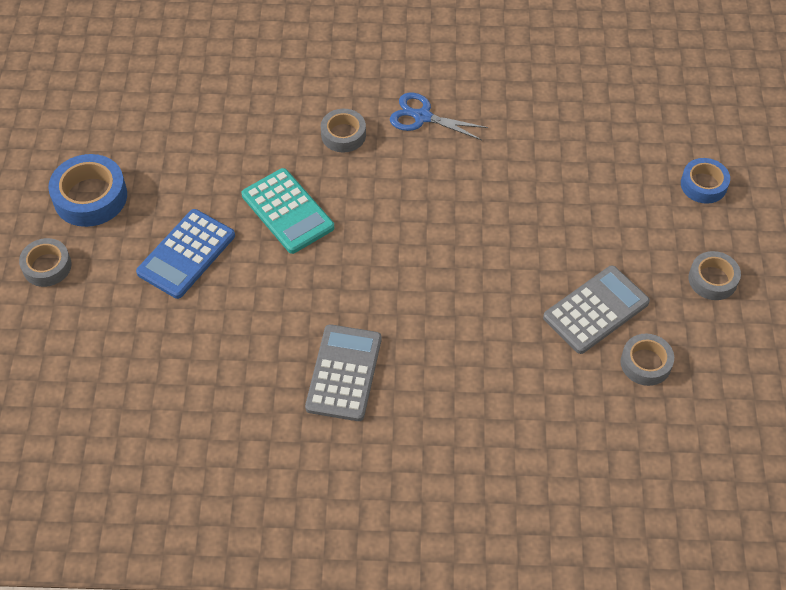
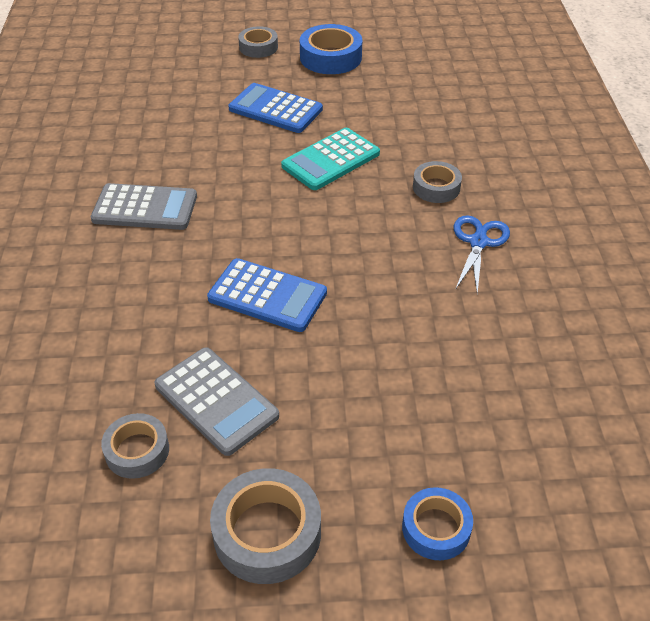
camera: 85 degrees right, 10 degrees down
grey tape [688,251,741,300] -> grey tape [210,468,321,584], size x1.57
none -> blue calculator [207,258,327,332]

